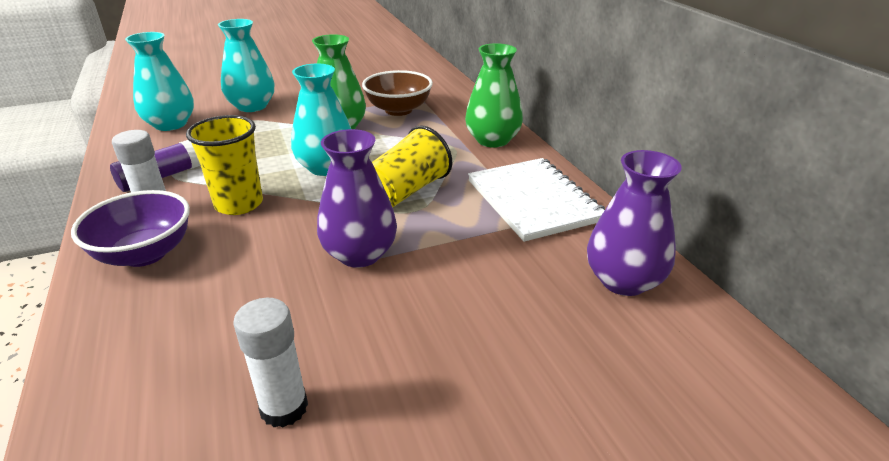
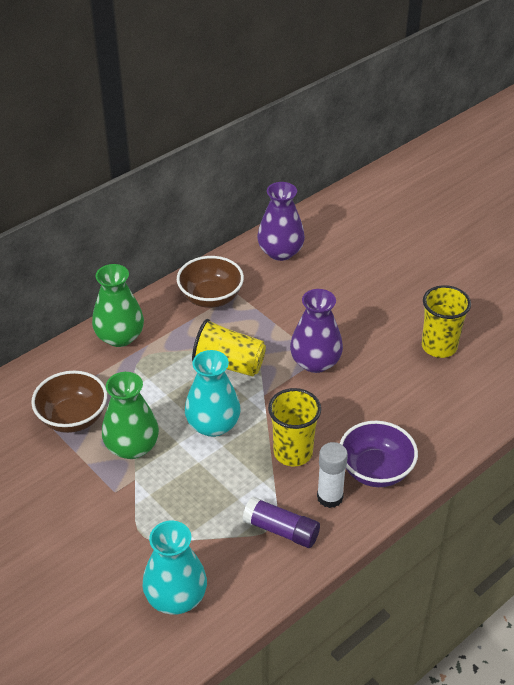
camera: 110 degrees left, 10 degrees up
turquoise vase [218,19,274,112] -> none
white glue stick [233,298,308,428] -> yellow cup [422,285,471,358]
white notebook [468,158,605,242] -> brown bowl [177,256,244,308]

